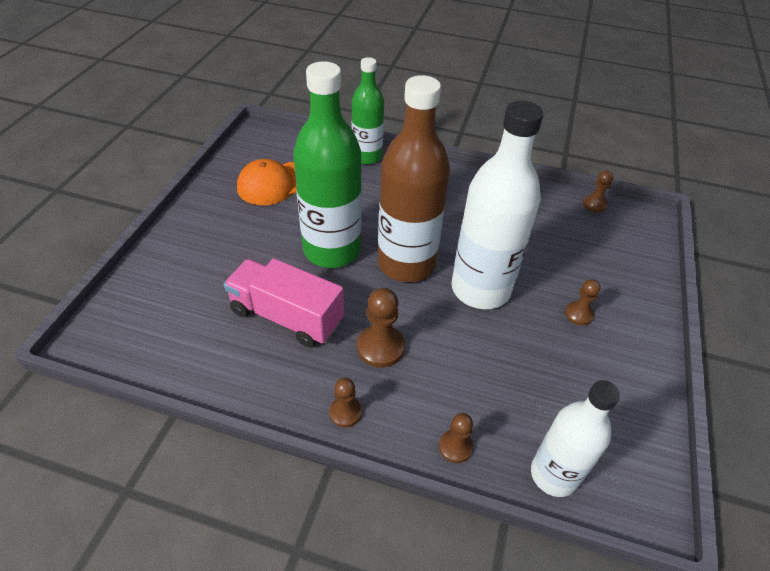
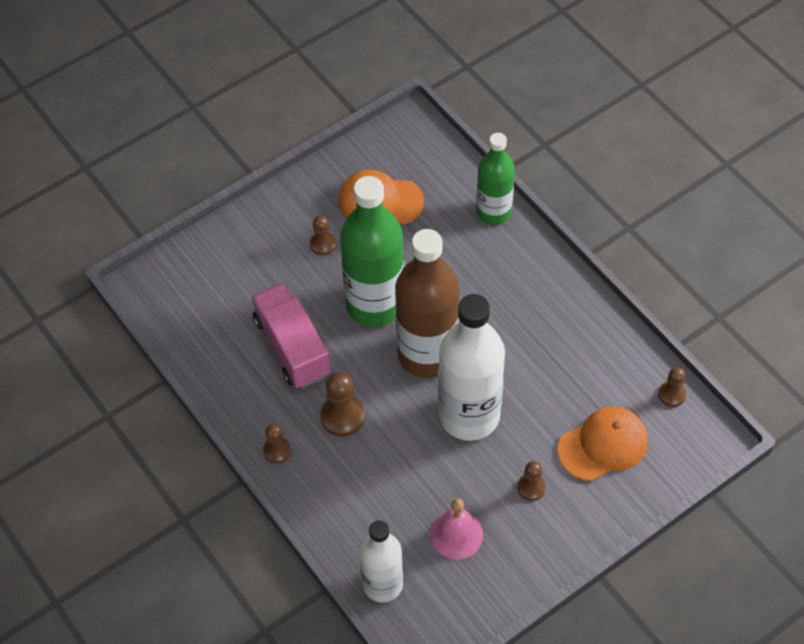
camera: 40 degrees right, 10 degrees up
brown pawn [439,413,473,463] -> brown pawn moved to [310,215,336,255]
none -> pink bell [430,498,483,560]
none -> orange cap [557,406,648,481]

